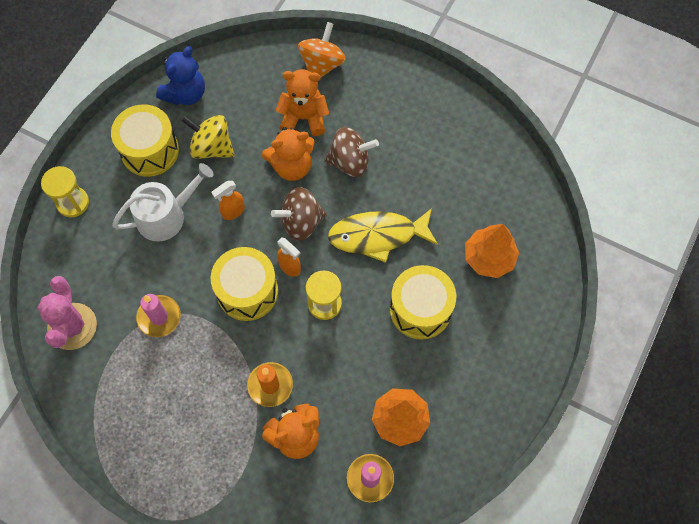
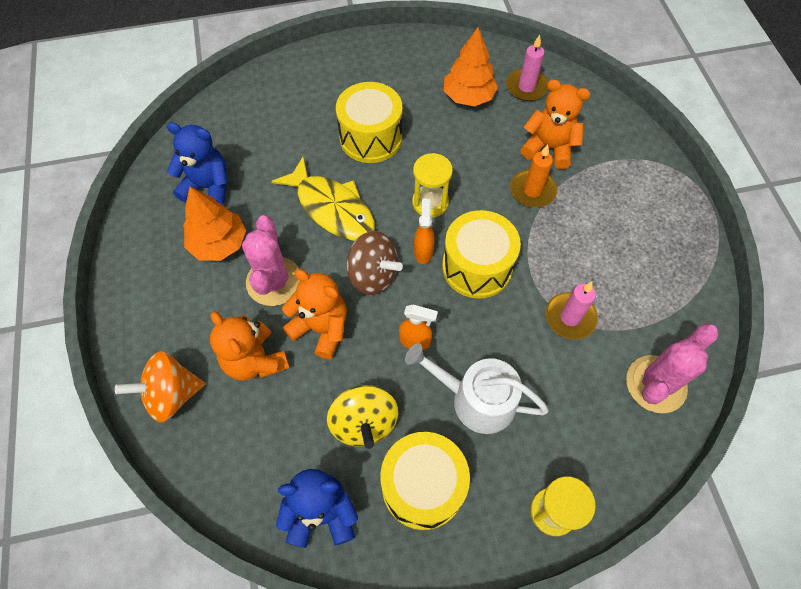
camera: 130 degrees left, 5 degrees down
brown spinning top [324,127,379,177] -> pink cactus [242,215,300,306]
orange tree [465,224,519,278] -> orange tree moved to [183,187,246,261]
none -> blue teddy bear [167,122,228,206]

